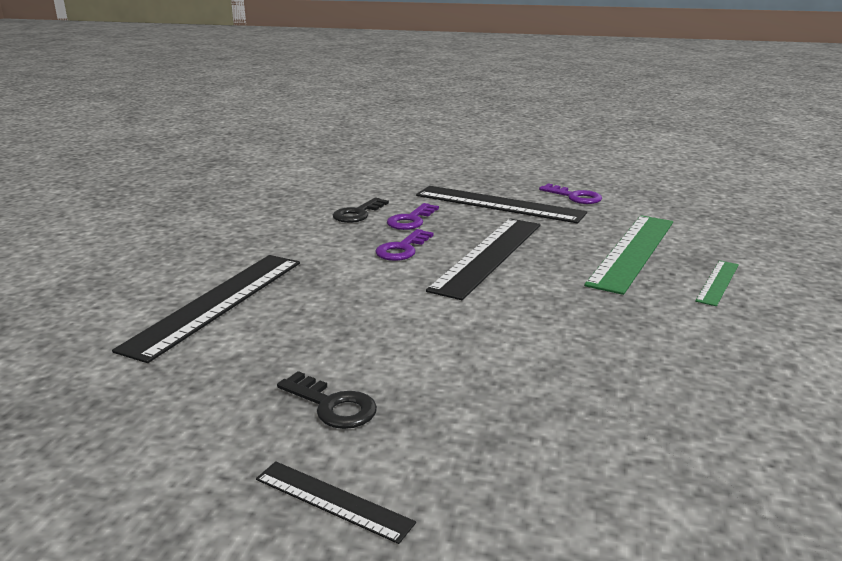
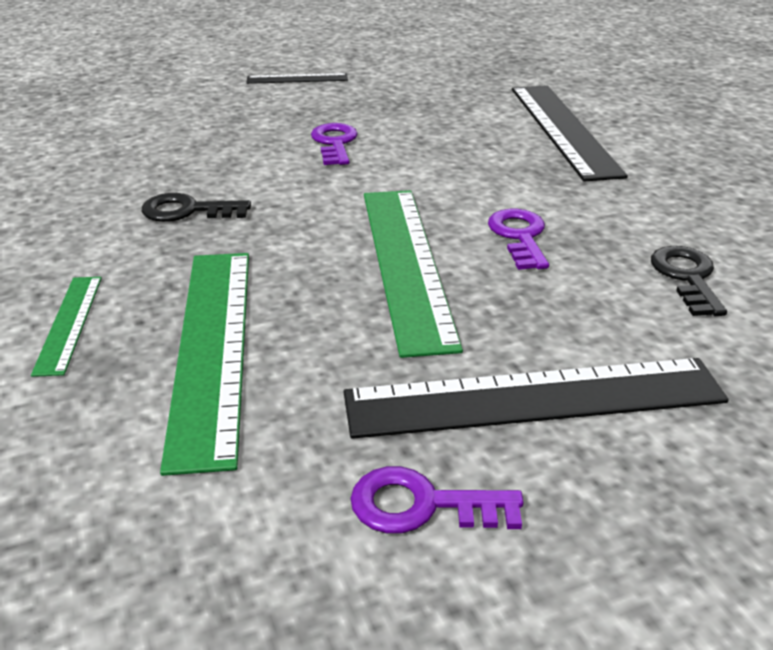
camera: 145 degrees right, 10 degrees up
black key [277,371,377,429] -> black key moved to [142,193,251,222]
purple key [387,203,439,230] -> purple key moved to [311,123,358,165]
black ruler [426,218,541,300] -> green ruler [364,190,463,358]

